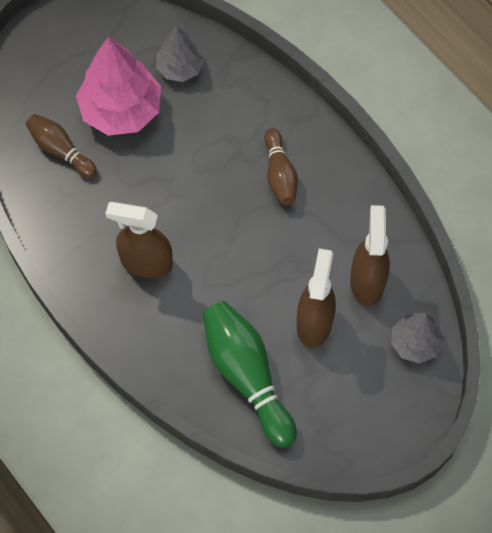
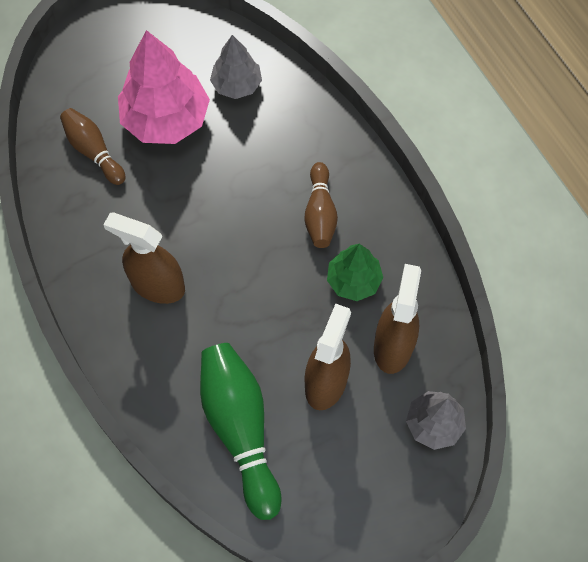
camera: 10 degrees right, 0 degrees up
none -> green tree [327,244,383,301]

